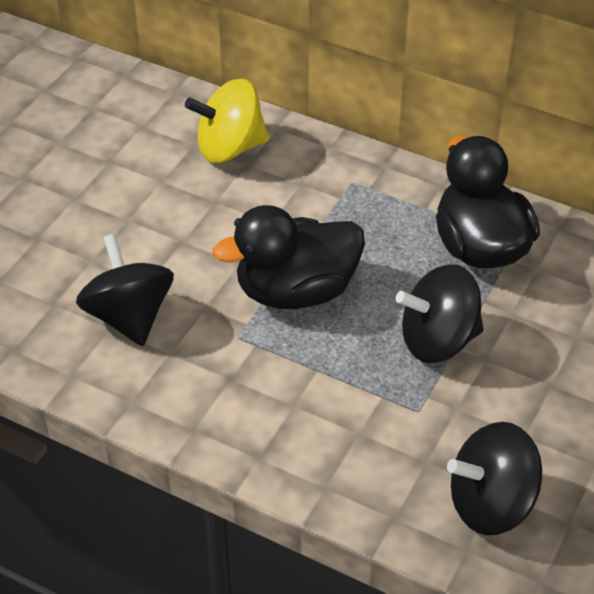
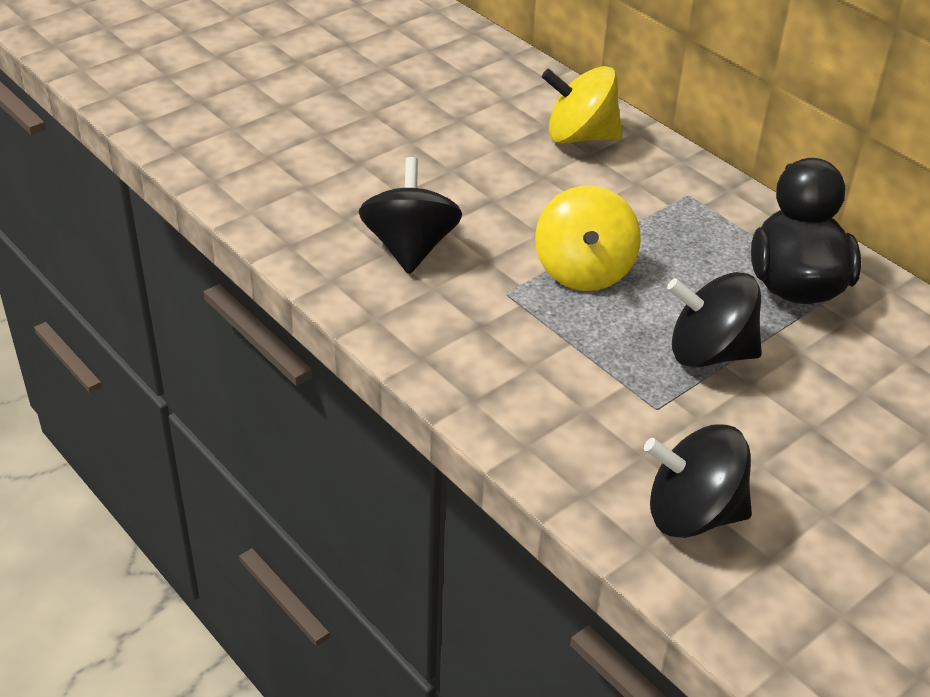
camera: 20 degrees right, 5 degrees down
black duck [212,205,365,309] -> yellow spinning top [535,185,641,291]

